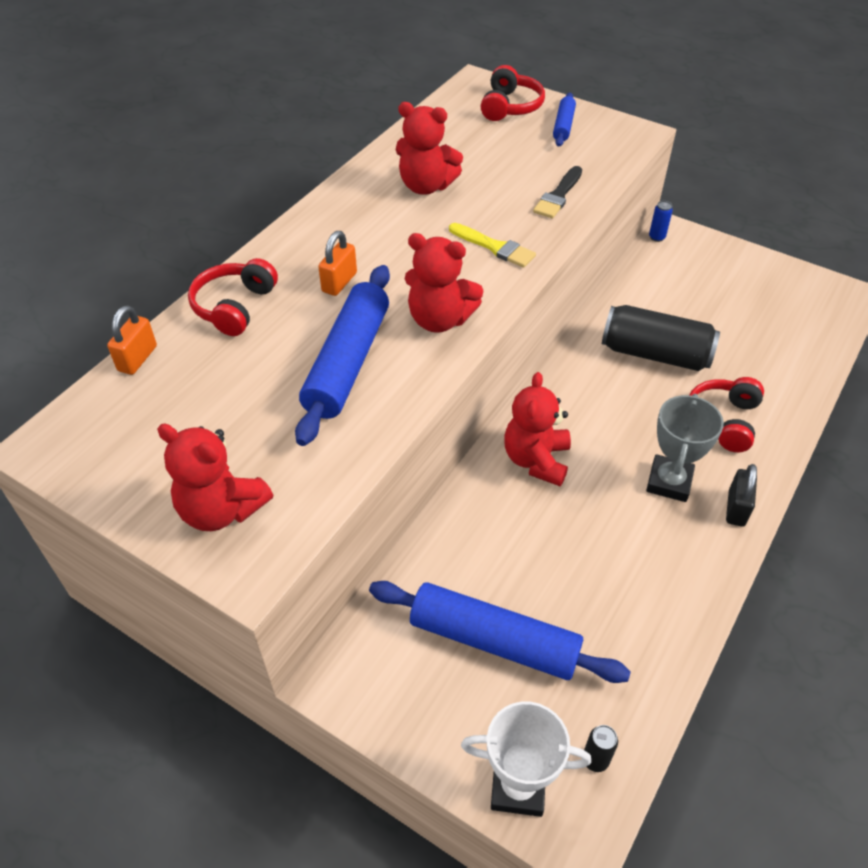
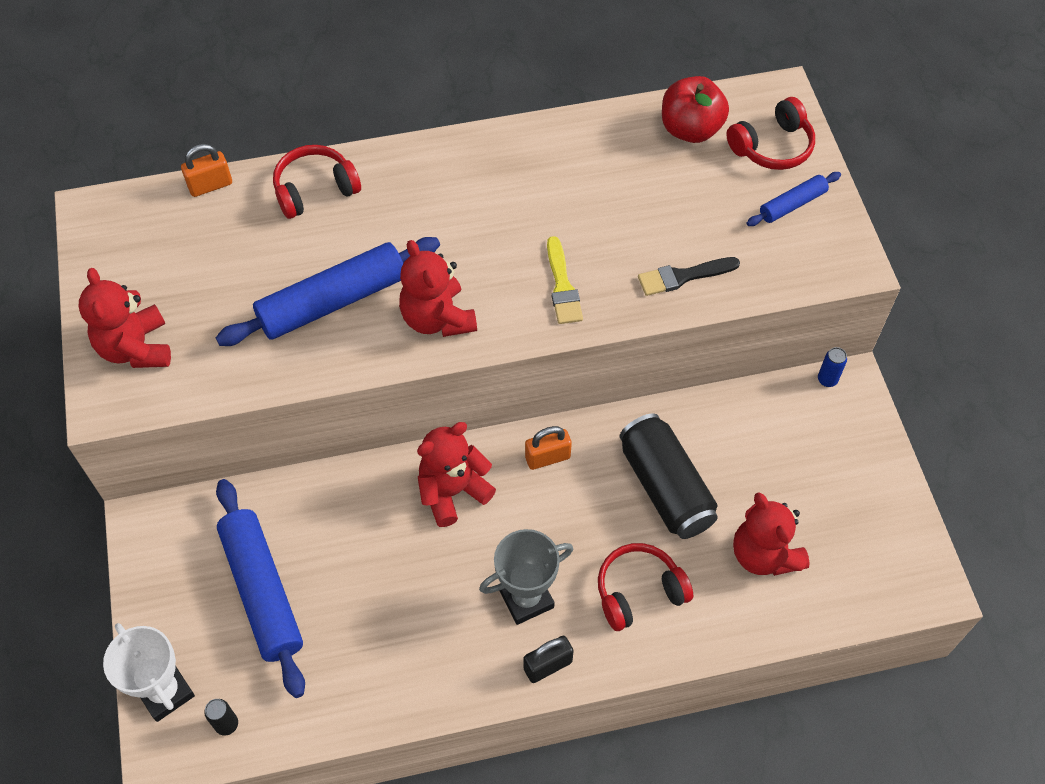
camera: 45 degrees right, 10 degrees up
orange padlock [318,231,357,296] -> orange padlock moved to [525,426,572,470]
red teddy bear [396,102,463,195] -> red teddy bear moved to [733,492,810,576]
none -> red apple [662,76,729,143]

